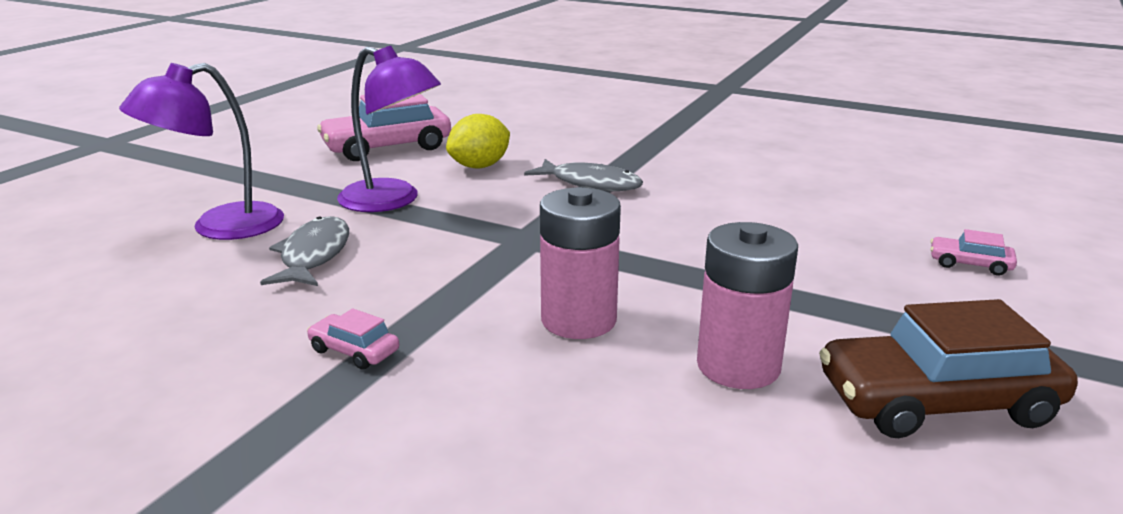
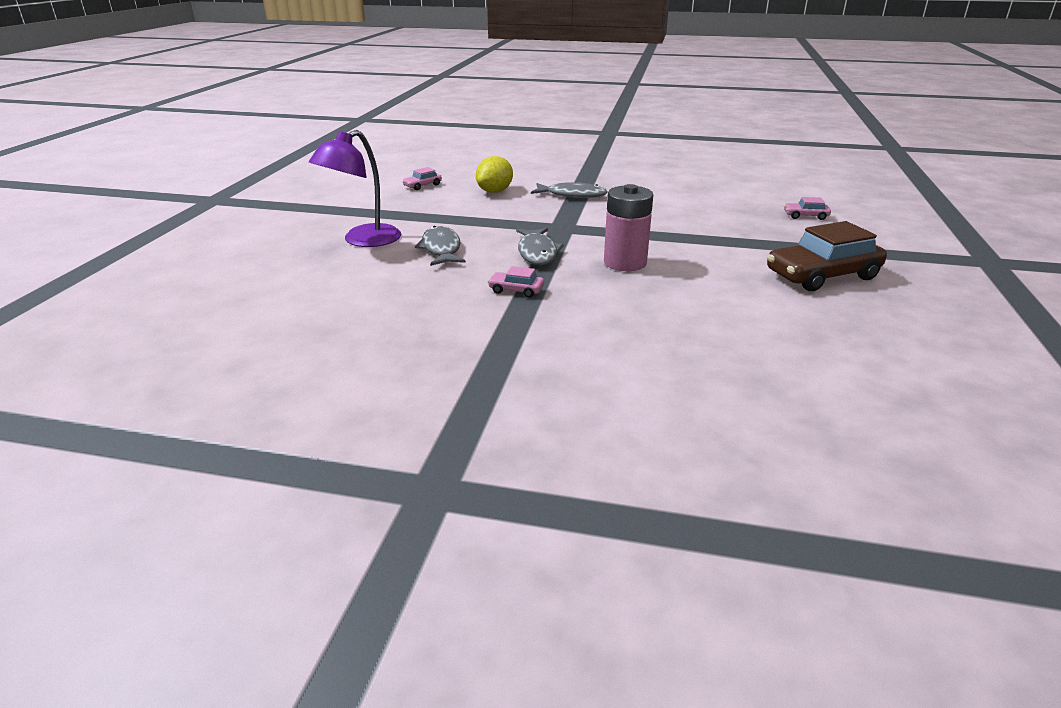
camera: 15 degrees left, 5 degrees up
pink car [317,94,451,161] -> pink car [402,167,442,190], size x0.45
purple lamp [337,46,441,212] -> none
pink battery [697,222,798,389] -> none
none -> grey fish [516,228,564,265]

